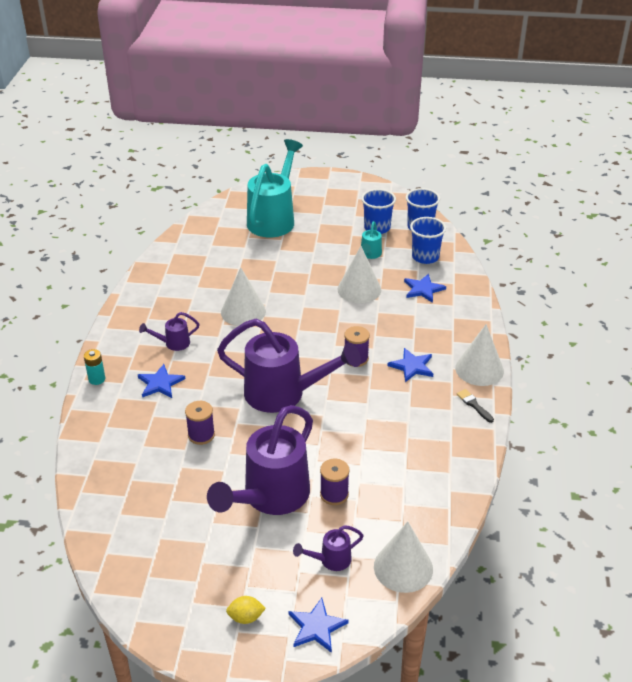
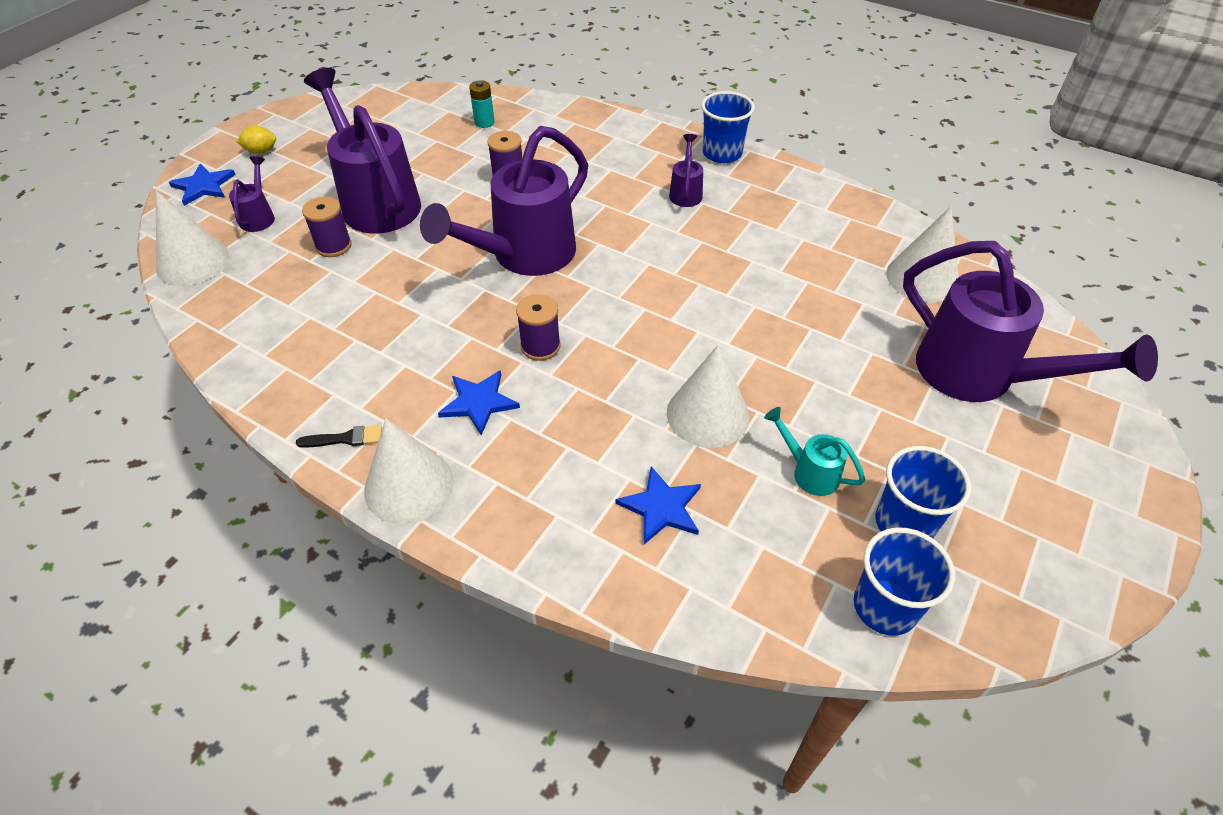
camera: 115 degrees right, 10 degrees up
turquoise battery [84,349,105,385] -> turquoise battery moved to [469,80,495,128]
blue star [138,364,185,398] -> none
white cone [221,267,266,326] -> white cone moved to [886,206,959,303]
yellow lemon [226,596,266,624] -> yellow lemon turned 60 degrees clockwise [236,126,276,154]
turquoise watering can [247,139,303,237] -> purple watering can [903,241,1158,402]
blue cup [410,217,446,264] -> blue cup moved to [701,91,755,163]

